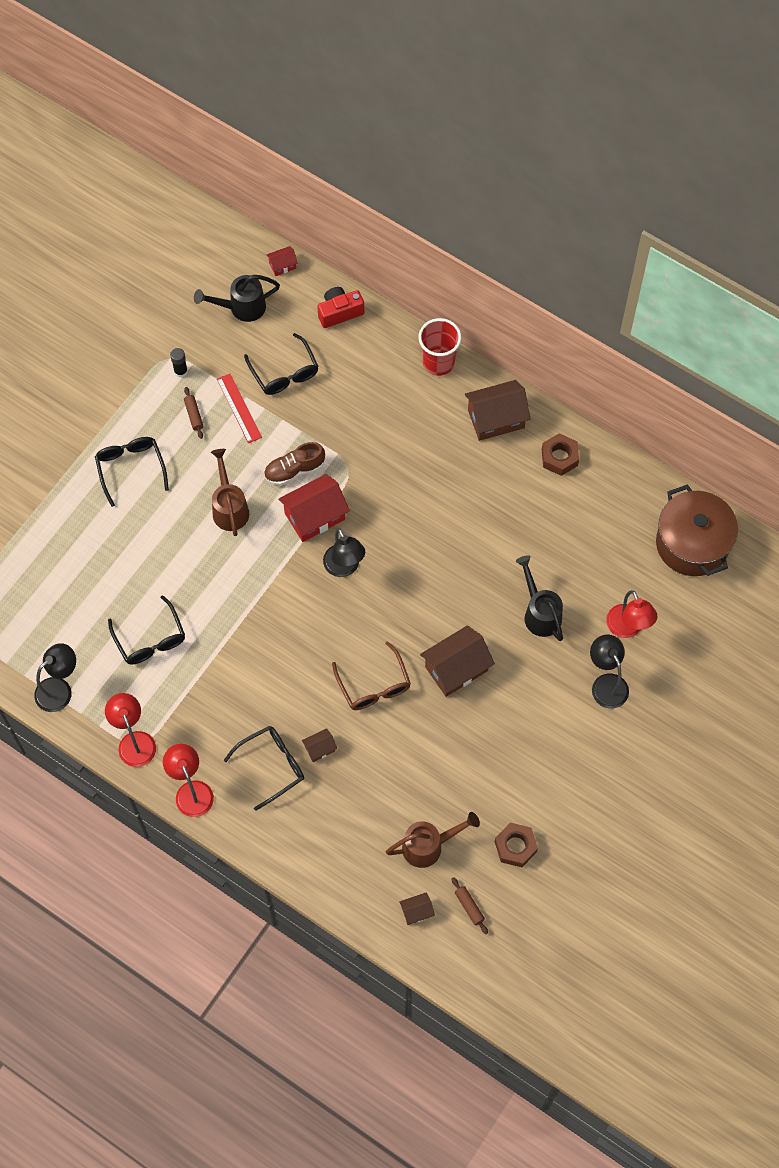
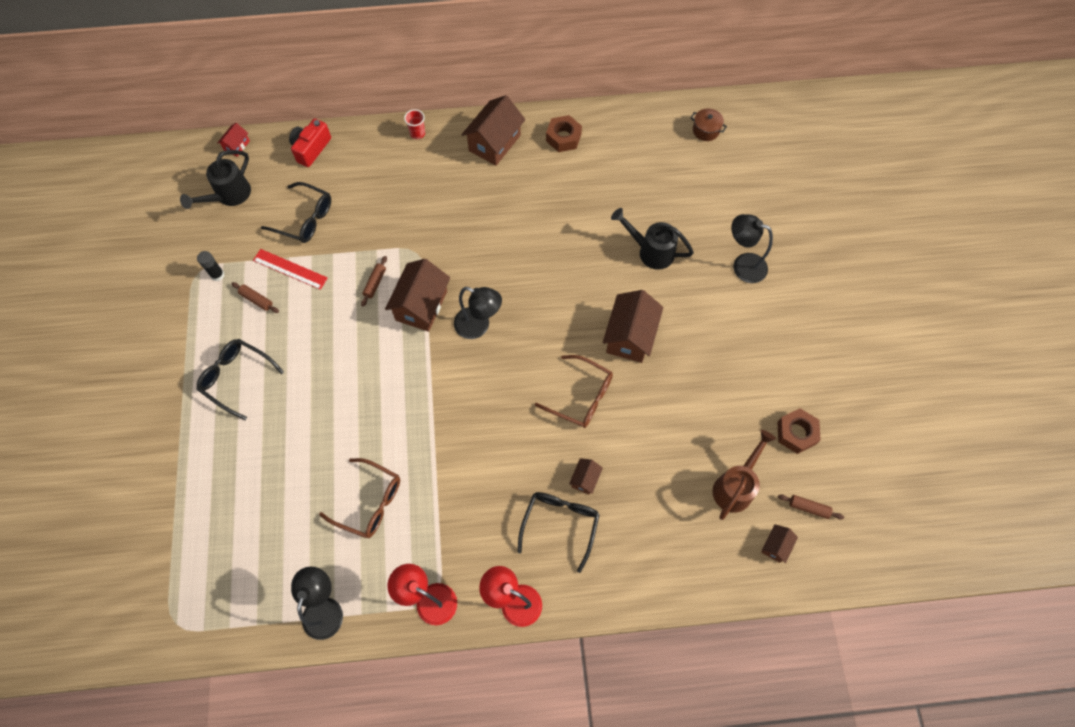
camera: 40 degrees left, 0 degrees up
black glasses [108,595,185,665] -> brown glasses [319,458,400,538]
brown watering can [211,449,249,536] -> none
brown shoe [264,442,325,485] -> brown rolling pin [361,256,387,307]
red house [278,474,350,542] -> brown house [385,259,450,332]
red cup [418,318,461,376] -> red cup [404,109,425,139], size x0.51
red lamp [606,590,657,638] -> none
brown pot [656,484,738,576] -> brown pot [691,108,727,141], size x0.42

